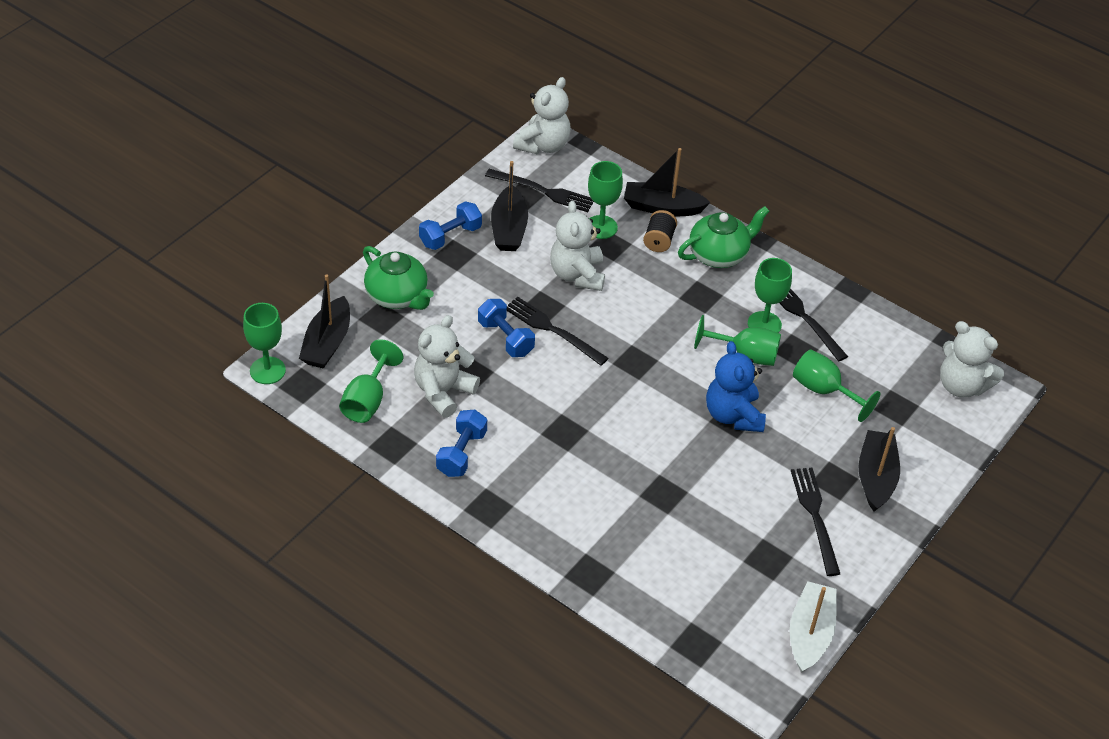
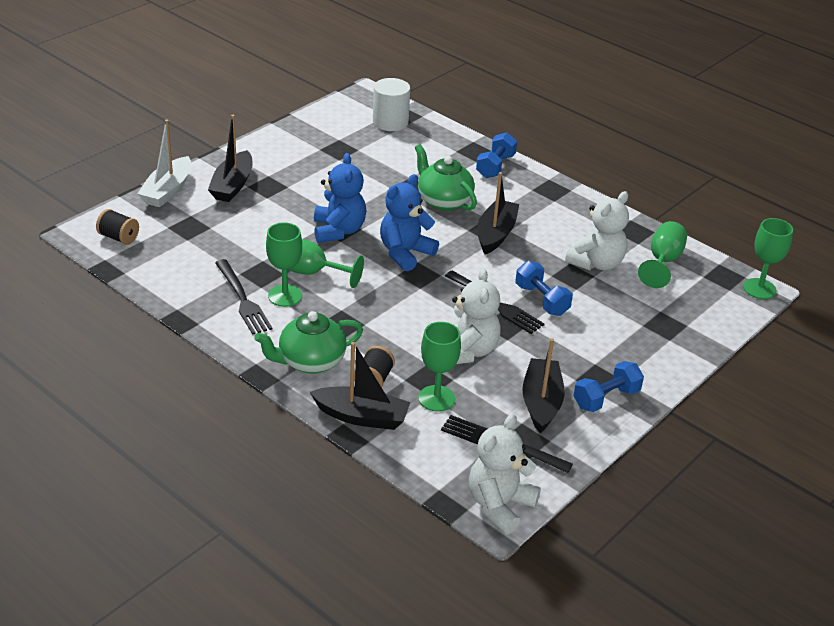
camera: 175 degrees left, 10 degrees down
black boat [299,274,350,369] -> black boat moved to [477,172,519,254]
green teapot [363,246,434,310] -> green teapot moved to [415,144,477,211]
blue dumbbell [436,410,487,477] -> blue dumbbell moved to [476,133,517,178]
white boat [790,581,836,673] -> white boat moved to [138,120,191,207]
black fork [791,468,840,576] -> none
green goblet [793,350,880,422] -> none
white teddy bear [940,321,1004,397] -> black spool [96,209,139,245]
none -> white cylinder [373,78,410,131]
none -> blue teddy bear [380,174,439,271]

